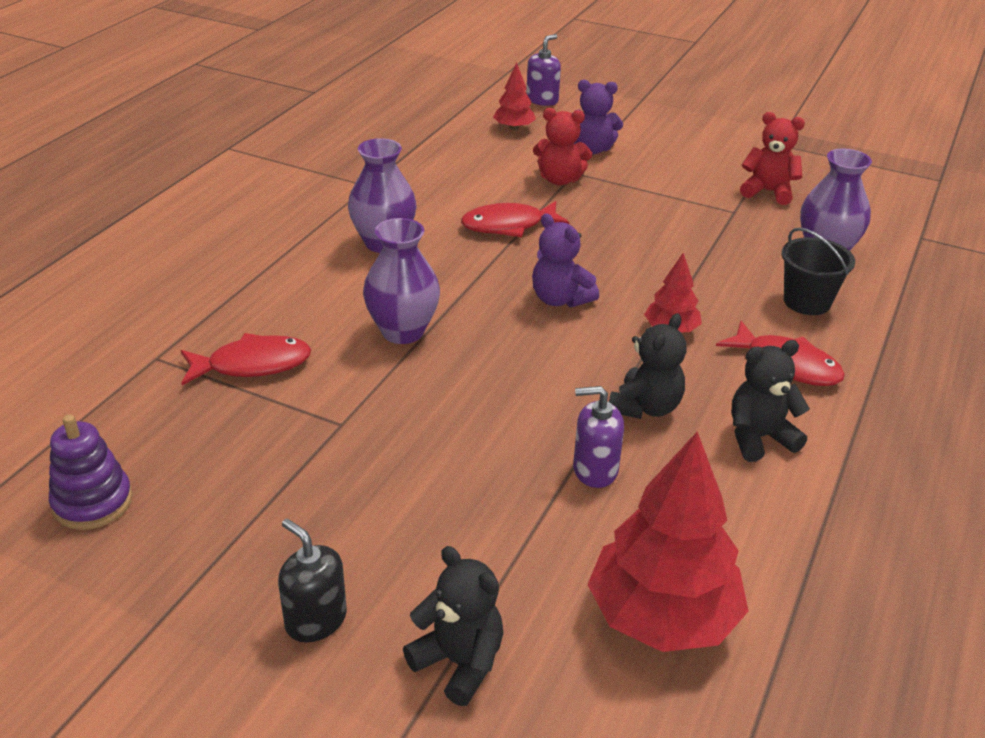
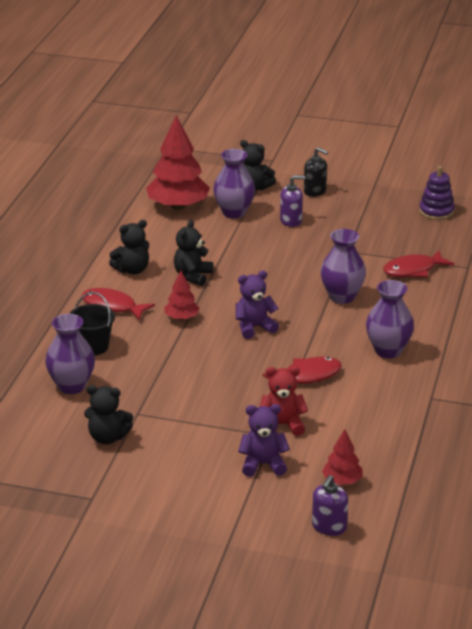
camera: 170 degrees right, 5 degrees down
purple teddy bear [532,213,599,307] -> purple teddy bear turned 60 degrees counterclockwise [236,270,279,339]
purple soap dispenser [573,386,624,488] -> purple soap dispenser moved to [280,175,306,227]
red teddy bear [740,112,805,205] -> black teddy bear [84,385,133,444]
none -> purple vase [213,149,255,218]

